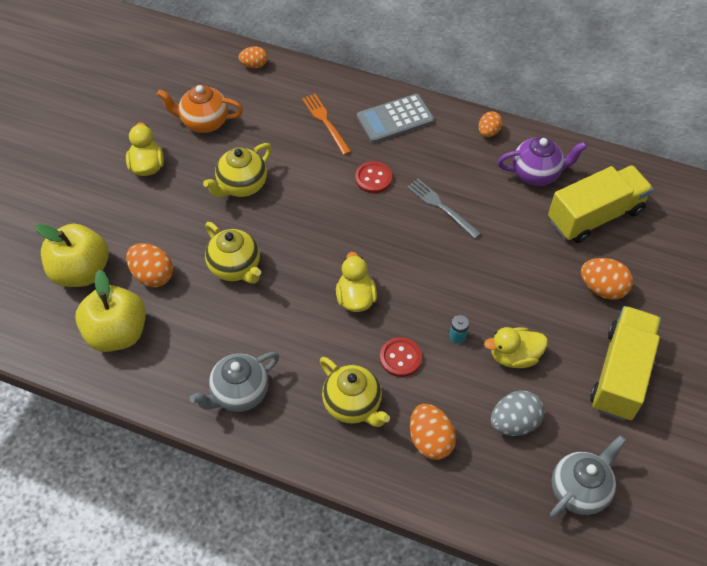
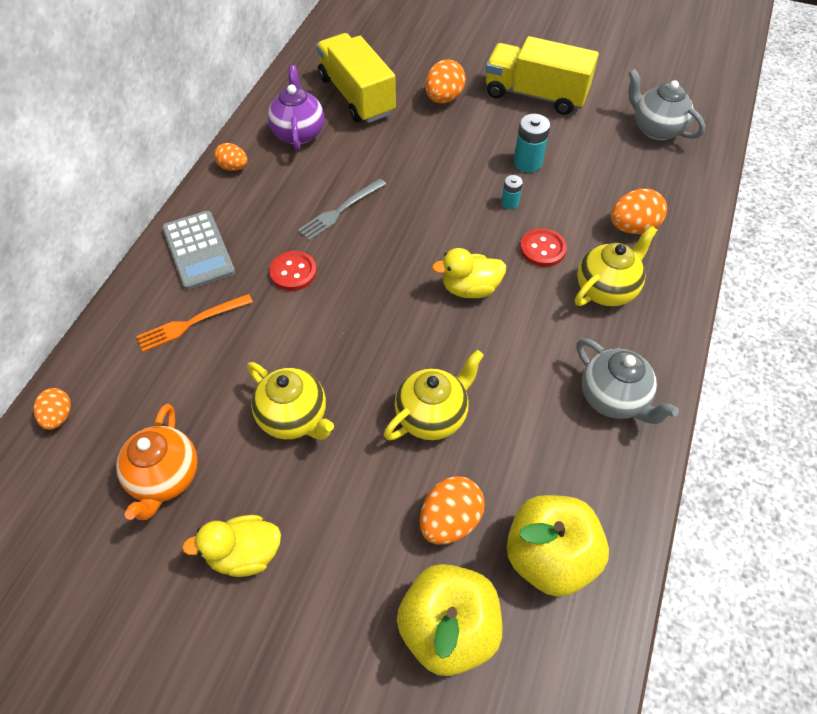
camera: 90 degrees left, 0 degrees up
yellow duck [484,327,548,368] -> turquoise battery [514,114,550,172]
grey egg [491,390,545,436] -> none

